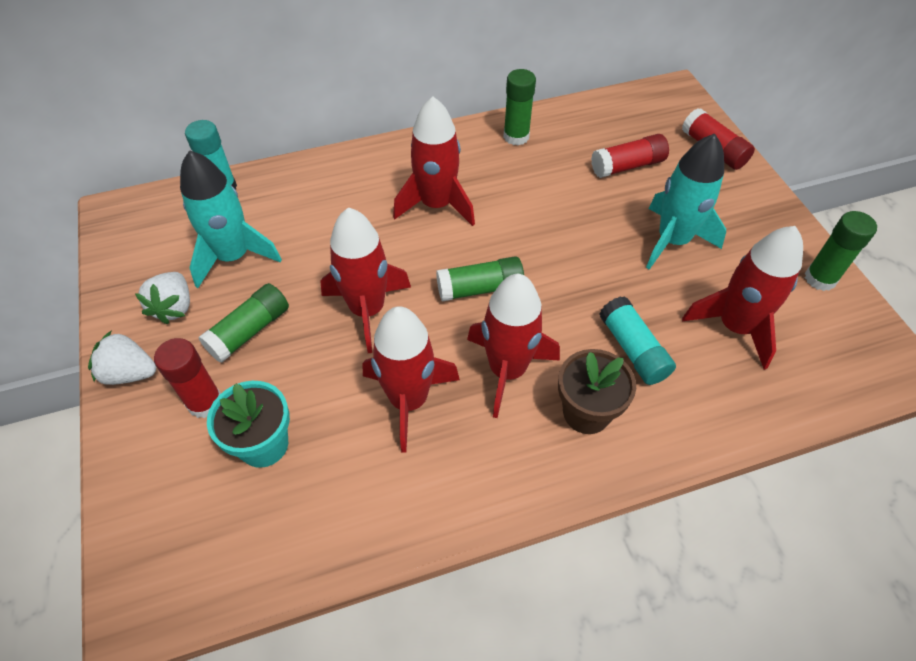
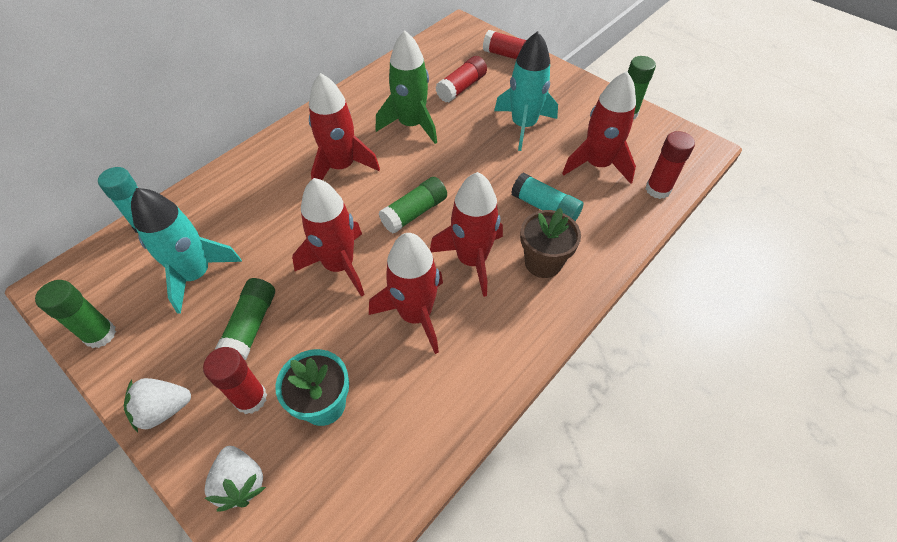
camera: 30 degrees left, 0 degrees up
white strawberry [135,272,190,325] -> white strawberry moved to [205,446,266,512]
green glue stick [503,69,536,146] -> green glue stick moved to [35,280,116,348]
none -> green rocket [375,31,437,144]
none -> red glue stick [646,131,695,199]

